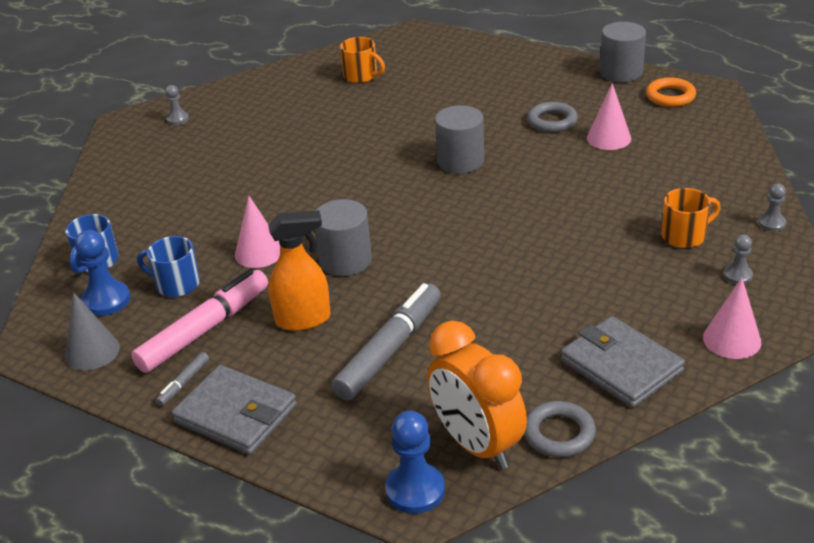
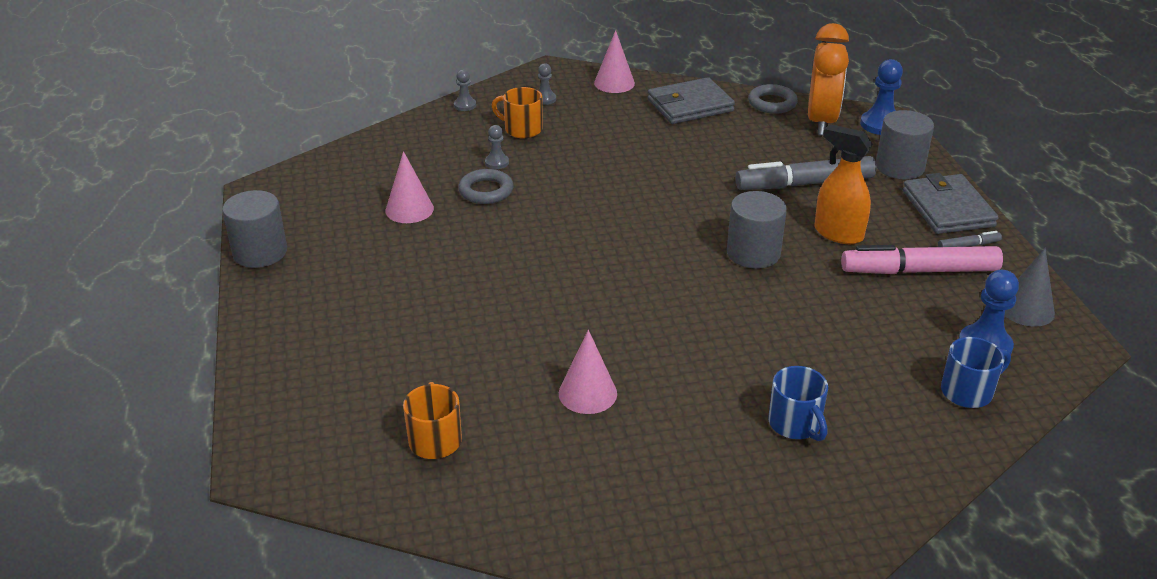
camera: 135 degrees left, 0 degrees up
blue mug [137,236,200,297] -> blue mug moved to [768,366,828,441]
grey pawn [165,85,189,125] -> grey pawn moved to [485,125,509,169]
pink cone [235,196,281,268] -> pink cone moved to [559,330,617,414]
grey cylinder [435,105,484,173] -> grey cylinder moved to [876,110,934,180]
grey ring [527,102,578,132] -> grey ring moved to [458,169,514,204]
grey wallet [561,316,685,408] -> grey wallet turned 60 degrees clockwise [648,77,735,124]
orange ring [646,77,696,107] -> none

